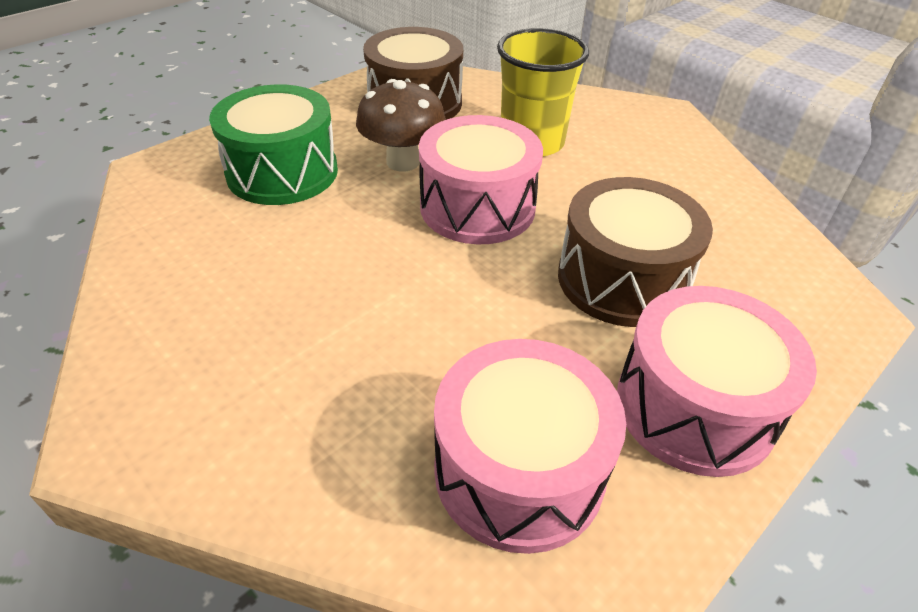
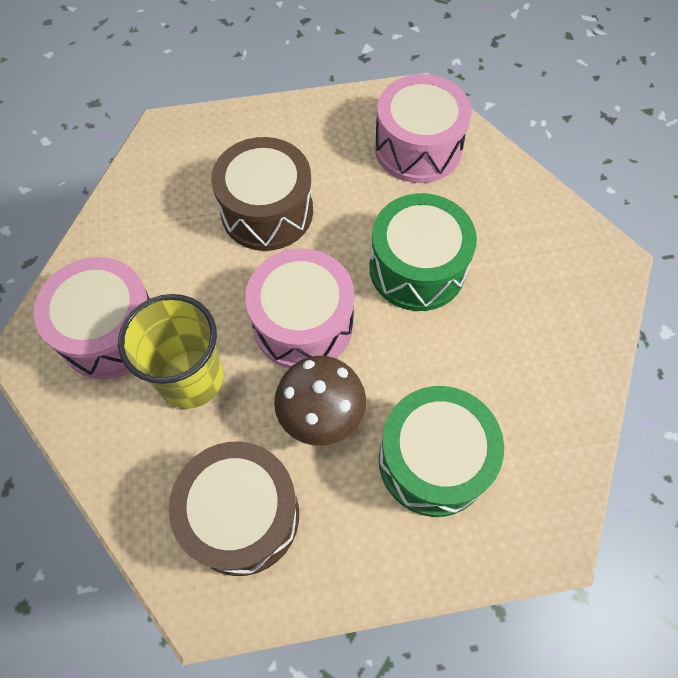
camera: 145 degrees left, 20 degrees up
pink drum [617,286,817,477] -> pink drum moved to [34,257,150,379]
none -> green drum [369,193,477,311]

